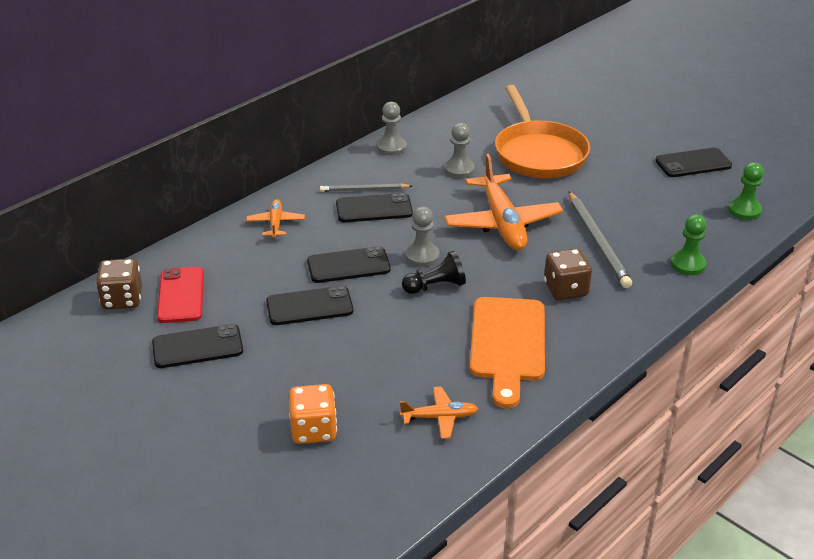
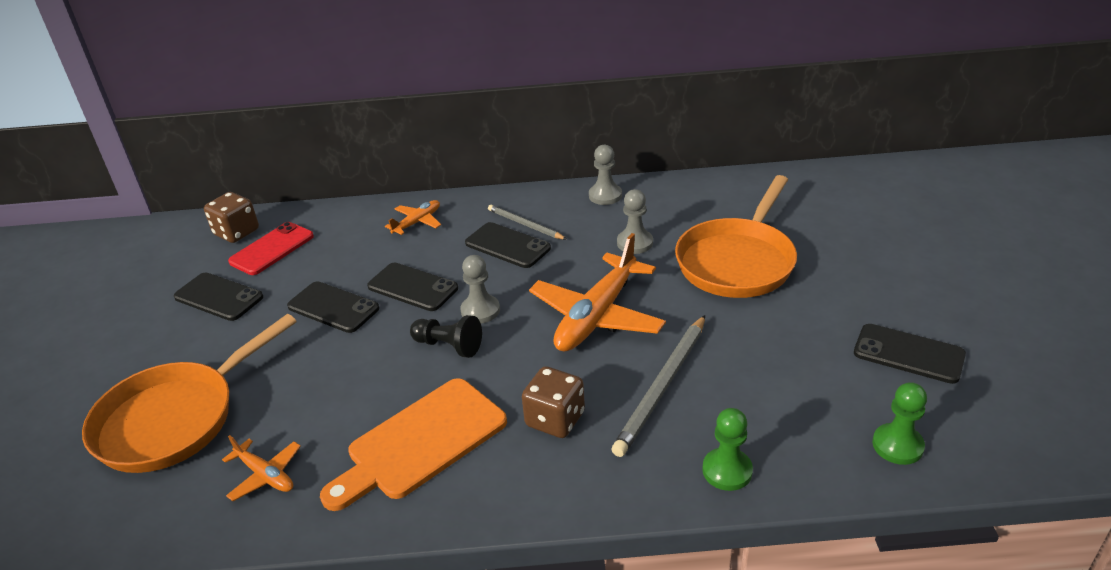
camera: 45 degrees right, 0 degrees up
orange dice [289,384,337,444] -> orange pan [82,314,297,473]

